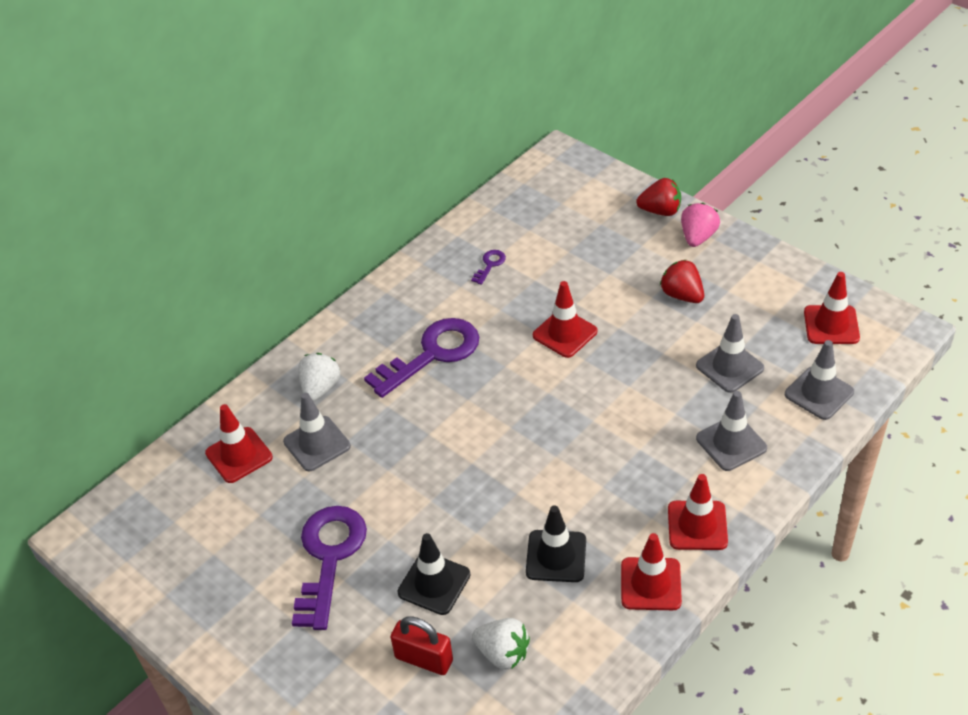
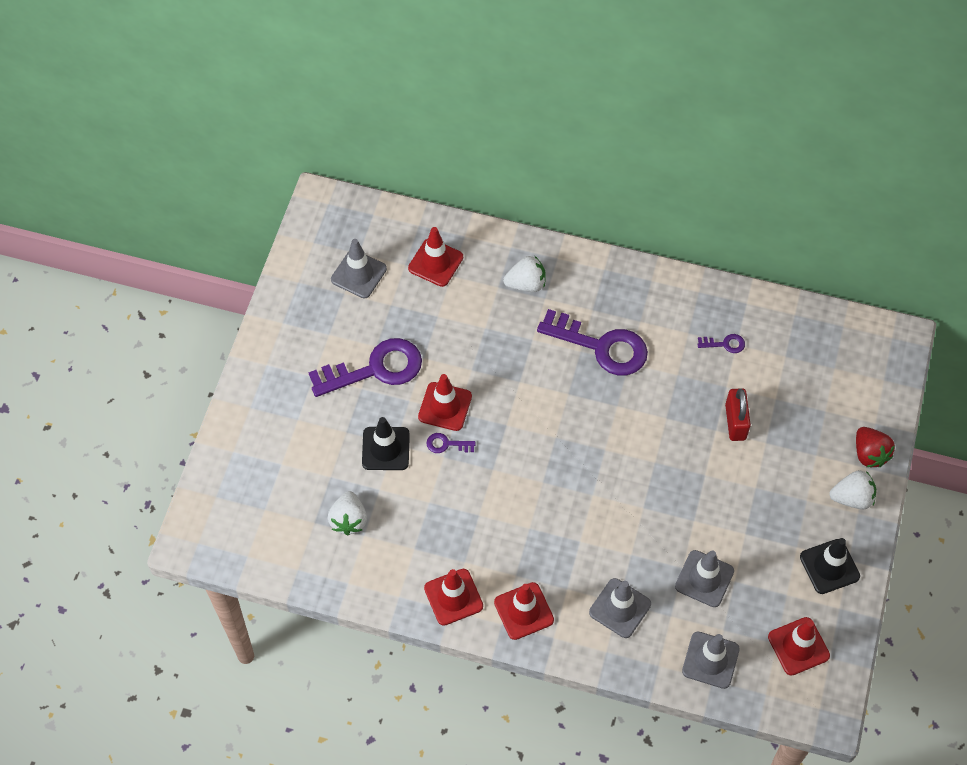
camera: 60 degrees right, 15 degrees up
grey traffic cone [283,393,351,471] -> grey traffic cone moved to [331,239,387,298]
red padlock [391,616,453,675] -> red padlock moved to [725,388,751,441]
black traffic cone [526,505,586,582] -> black traffic cone moved to [800,538,860,594]
red traffic cone [533,281,597,358] -> red traffic cone moved to [418,374,472,431]
red strawberry [660,260,704,303] -> none
pink strawberry [681,203,720,247] -> white strawberry [830,470,876,509]
none -> purple key [426,433,476,453]

